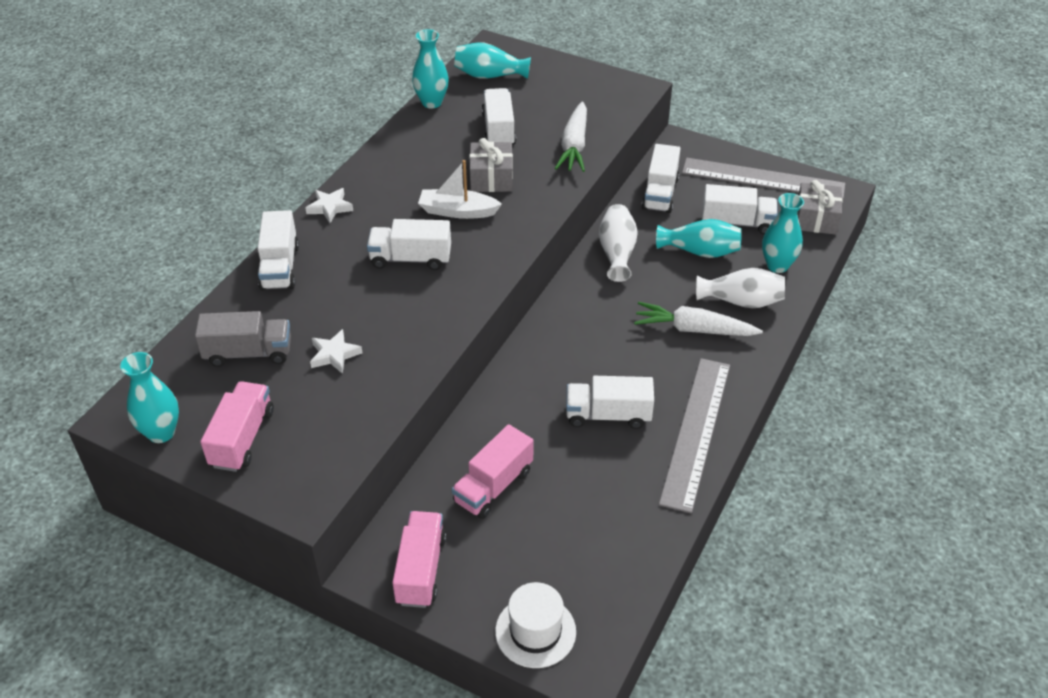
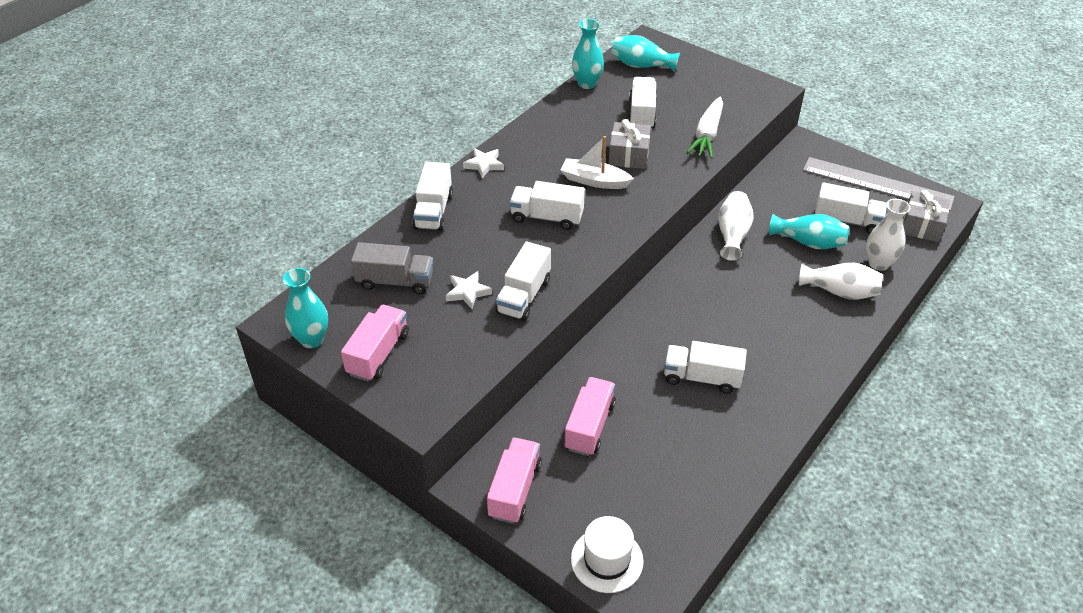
camera: 10 degrees right, 0 degrees up
pink truck [452,424,533,519] -> pink truck turned 150 degrees clockwise [565,377,616,456]
white carrot [634,302,763,336] -> none
white truck [642,144,680,213] -> white truck moved to [496,241,551,321]
grey ruler [659,358,730,513] -> none
turquoise vase [762,193,804,273] -> white vase [866,199,910,271]

